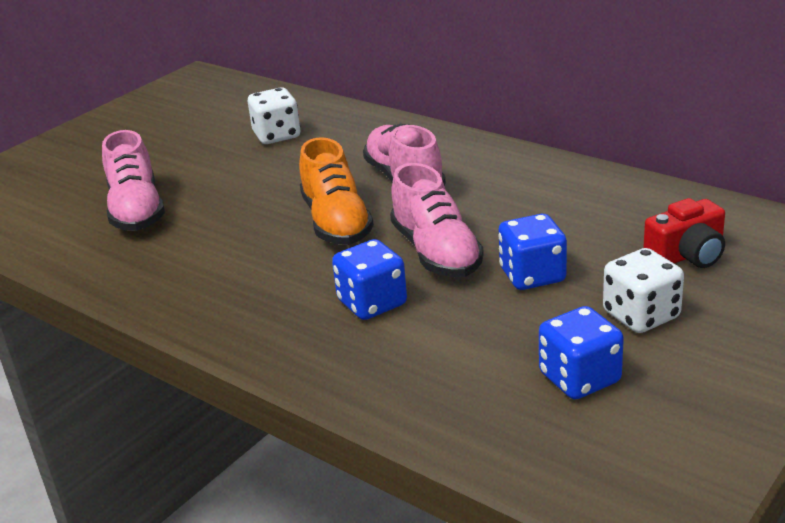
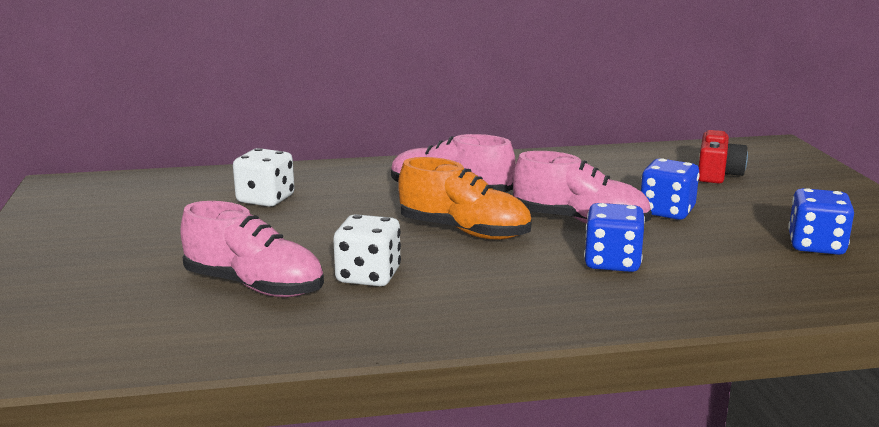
camera: 50 degrees left, 10 degrees down
white dice [603,248,684,333] -> white dice moved to [333,214,401,286]

